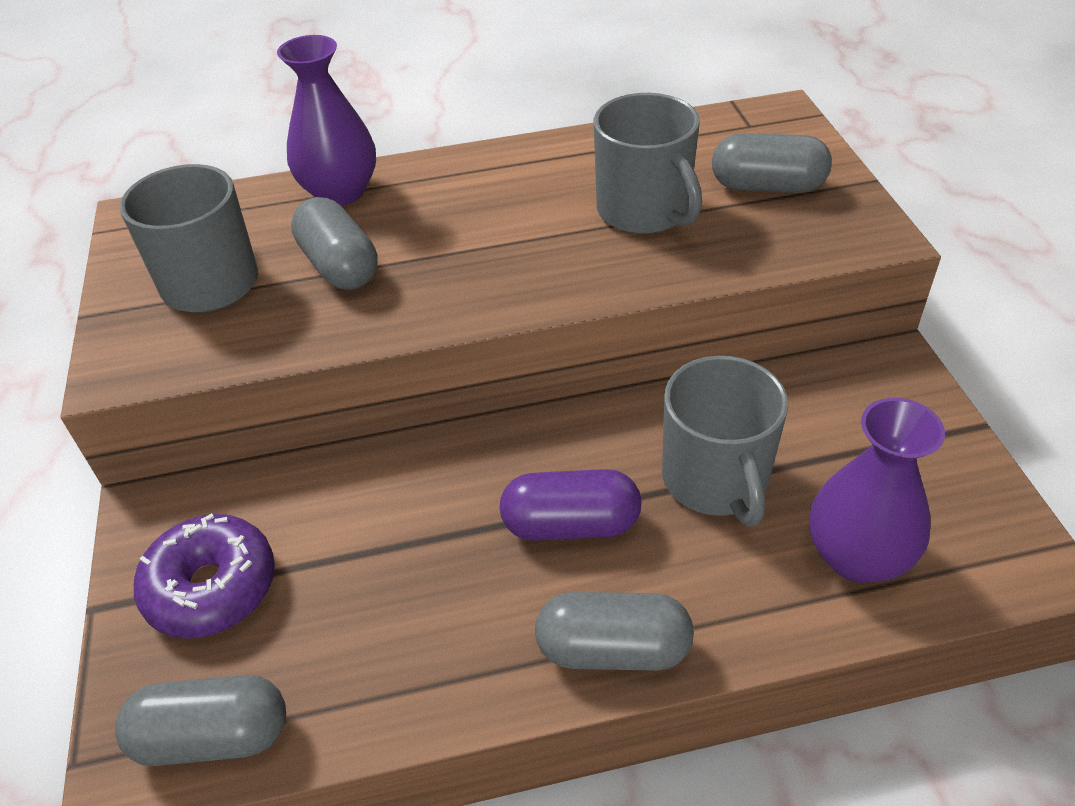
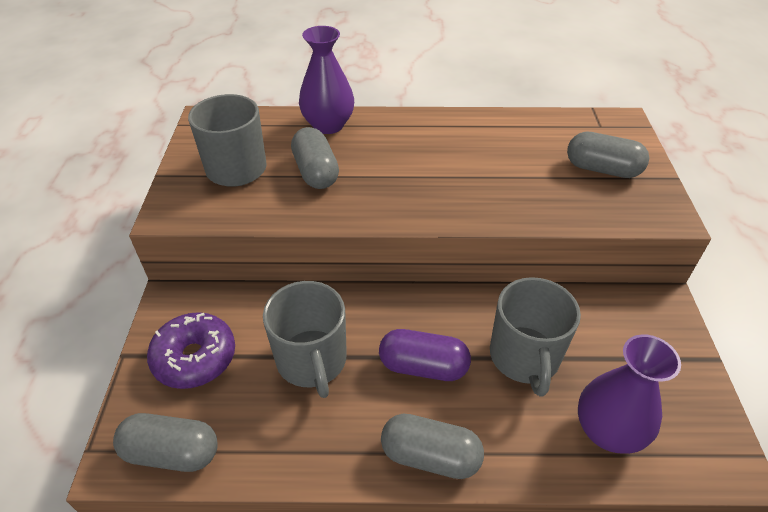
camera: 10 degrees right, 0 degrees up
grey mug [594,93,702,234] -> grey mug moved to [263,281,347,398]

